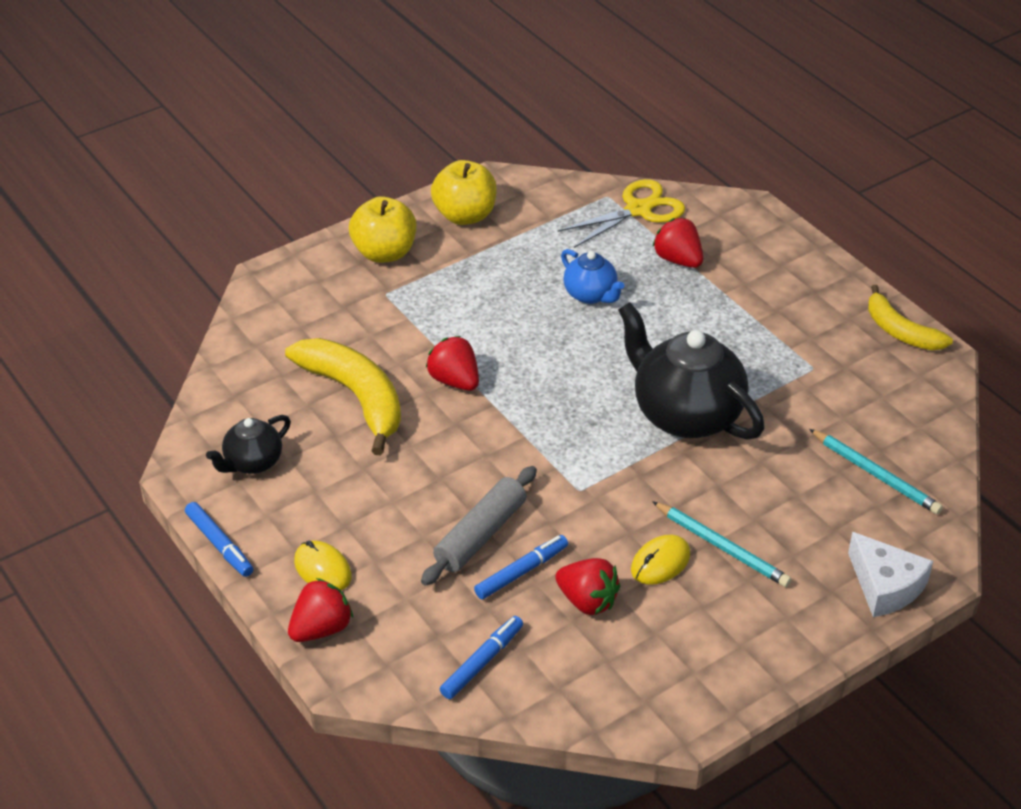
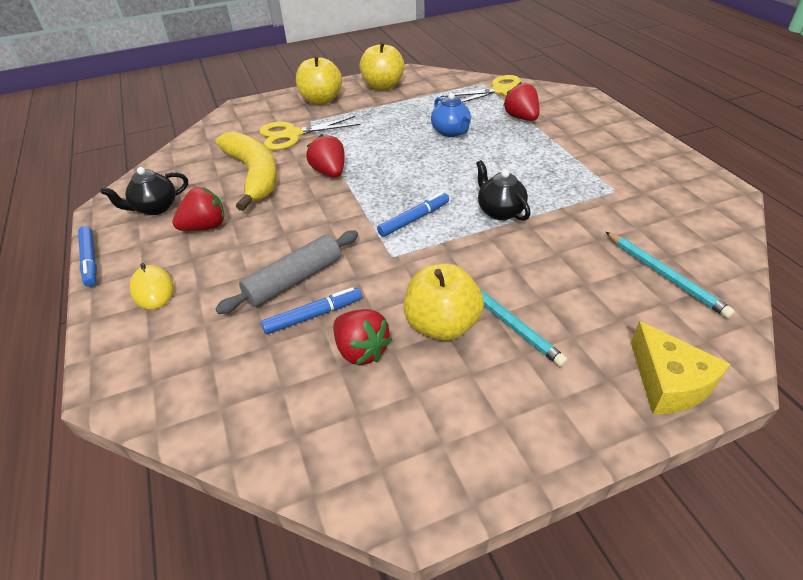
camera: 15 degrees right, 0 degrees up
red strawberry [288,578,353,642] -> red strawberry moved to [172,187,224,231]
blue marker [440,616,523,699] -> blue marker moved to [377,192,449,237]
black teapot [618,302,765,440] -> black teapot [476,160,531,221], size x0.52
yellow mouse [631,535,690,585] -> yellow apple [404,264,484,341]
white cheese [848,532,933,617] -> yellow cheese [631,321,730,414]
yellow banana [868,285,953,350] -> none
none -> yellow scissors [260,116,361,150]

